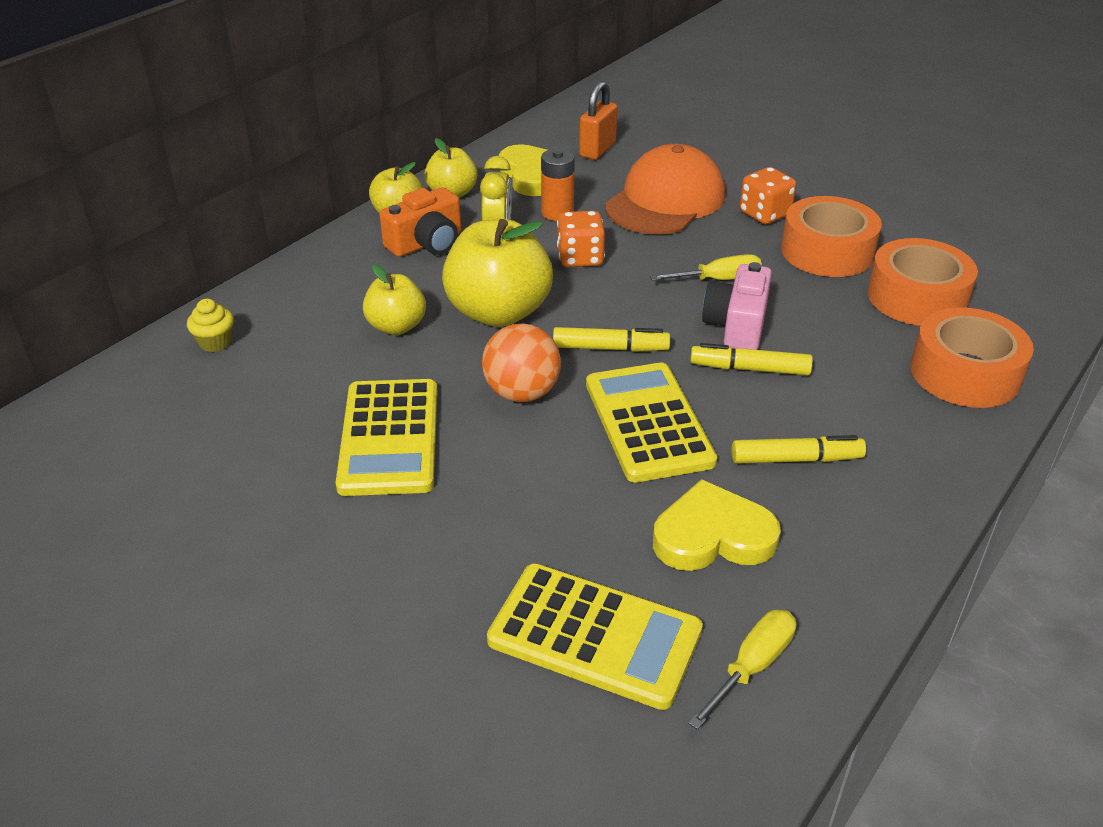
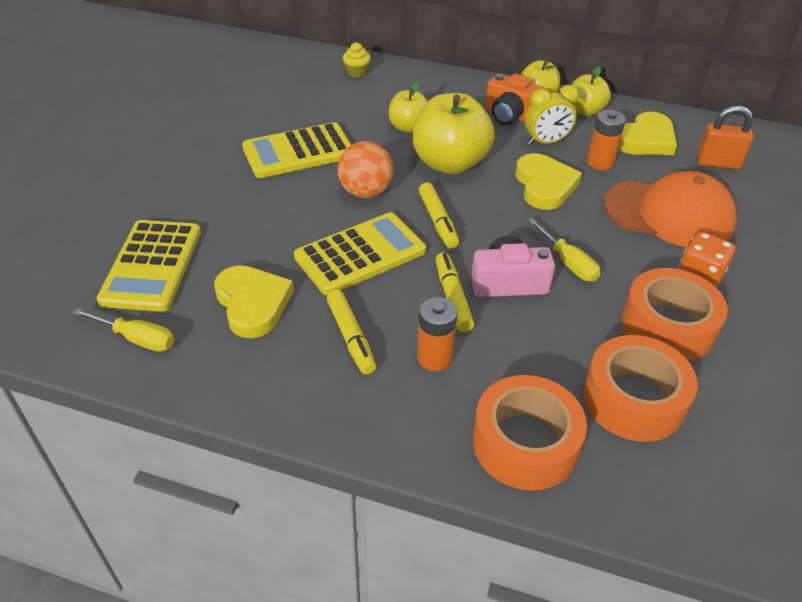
camera: 70 degrees right, 5 degrees up
orange dice [557,211,605,267] -> yellow heart [515,153,582,210]
none -> orange battery [417,297,458,371]

